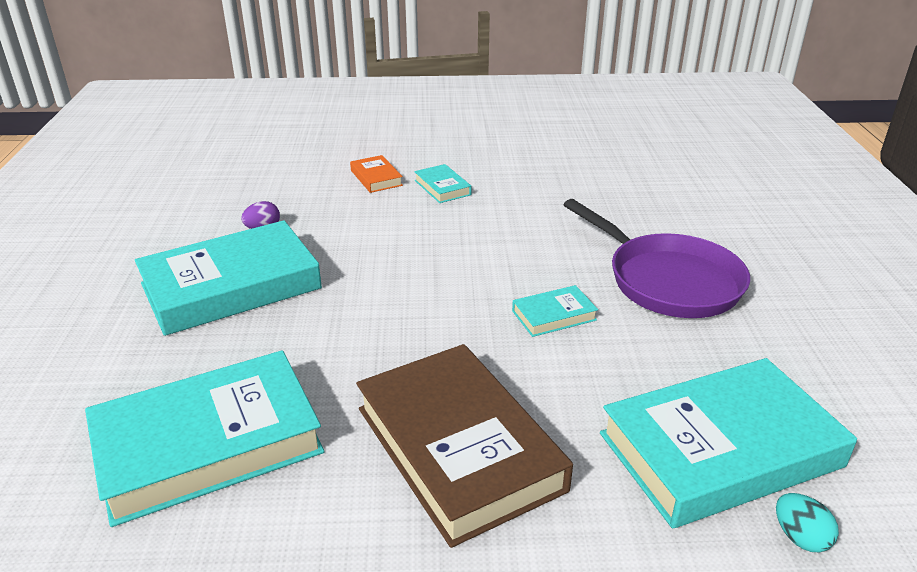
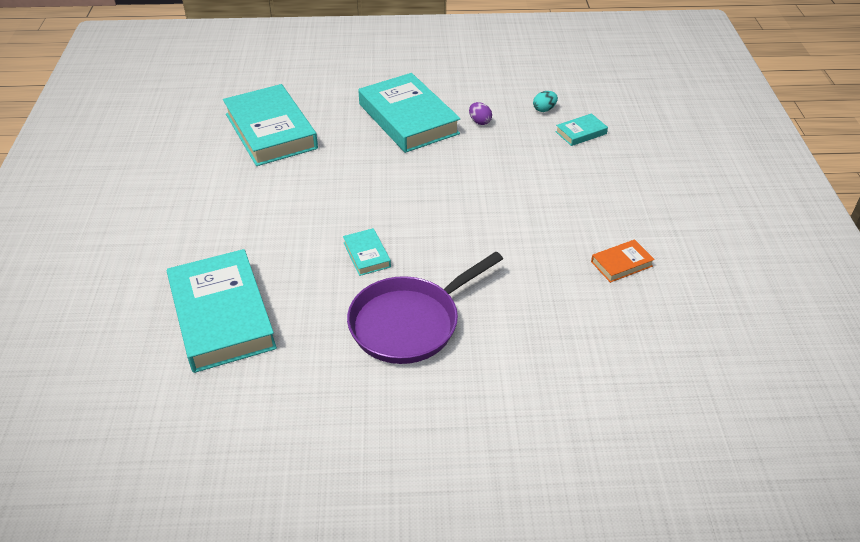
camera: 90 degrees right, 10 degrees up
orange book [350,155,403,193] -> orange book moved to [591,239,655,283]
brown book [356,344,573,548] -> none
turquoise book [414,164,471,203] -> turquoise book moved to [555,113,608,146]
turquoise egg [776,493,839,552] -> turquoise egg moved to [533,91,558,112]

